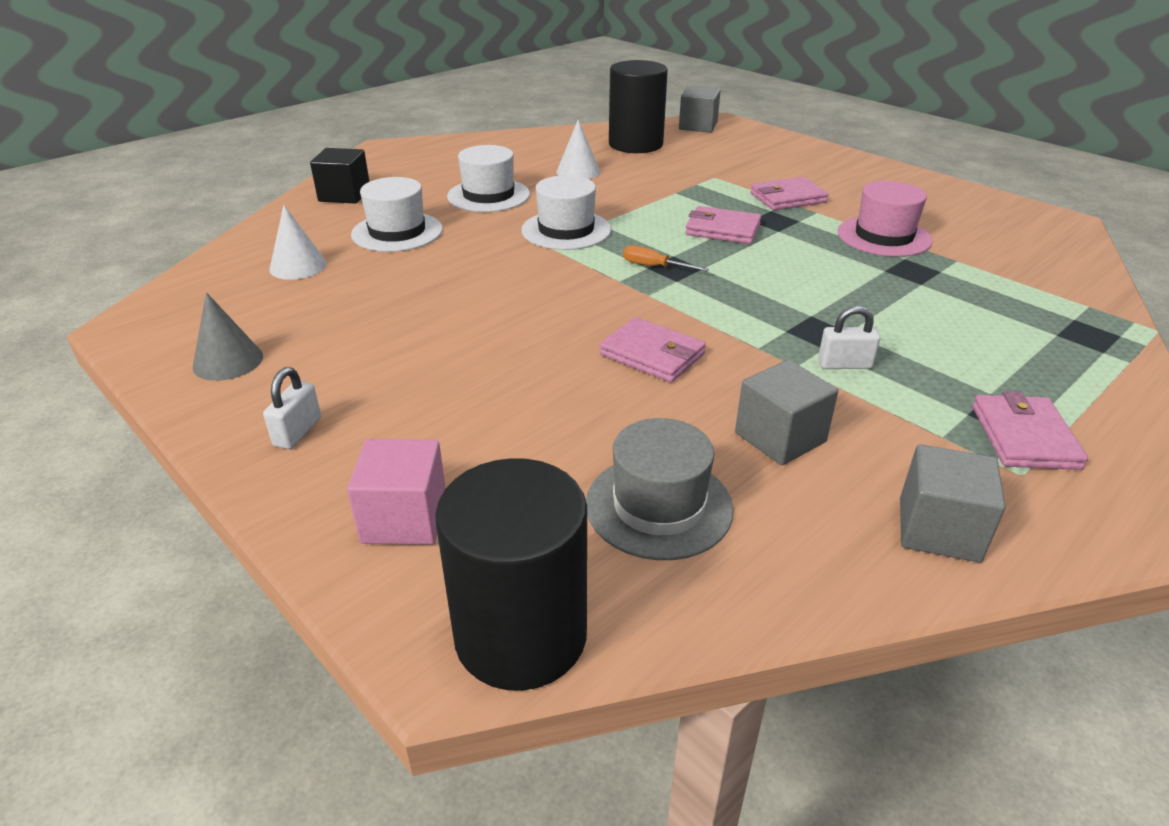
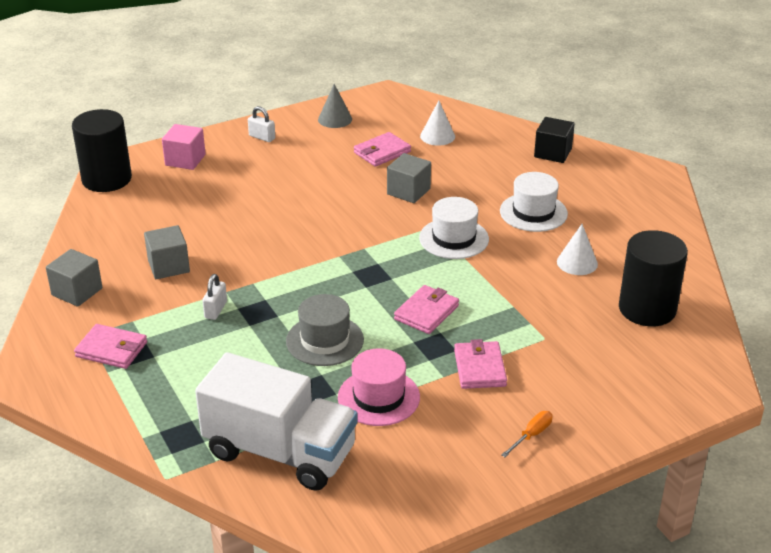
camera: 105 degrees right, 0 degrees up
white hat [351,177,443,252] -> none
grey hat [586,418,734,560] -> grey hat moved to [286,294,364,366]
pink wallet [600,317,706,382] -> pink wallet moved to [354,132,411,167]
orange screwdriver [623,245,709,271] -> orange screwdriver moved to [501,411,553,457]
grey cube [679,86,721,133] -> grey cube moved to [387,153,431,203]
none -> white truck [195,352,358,491]

